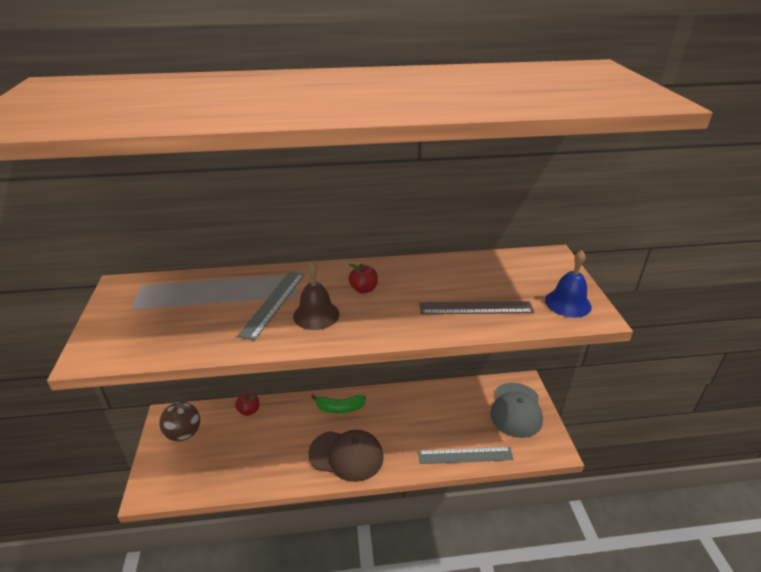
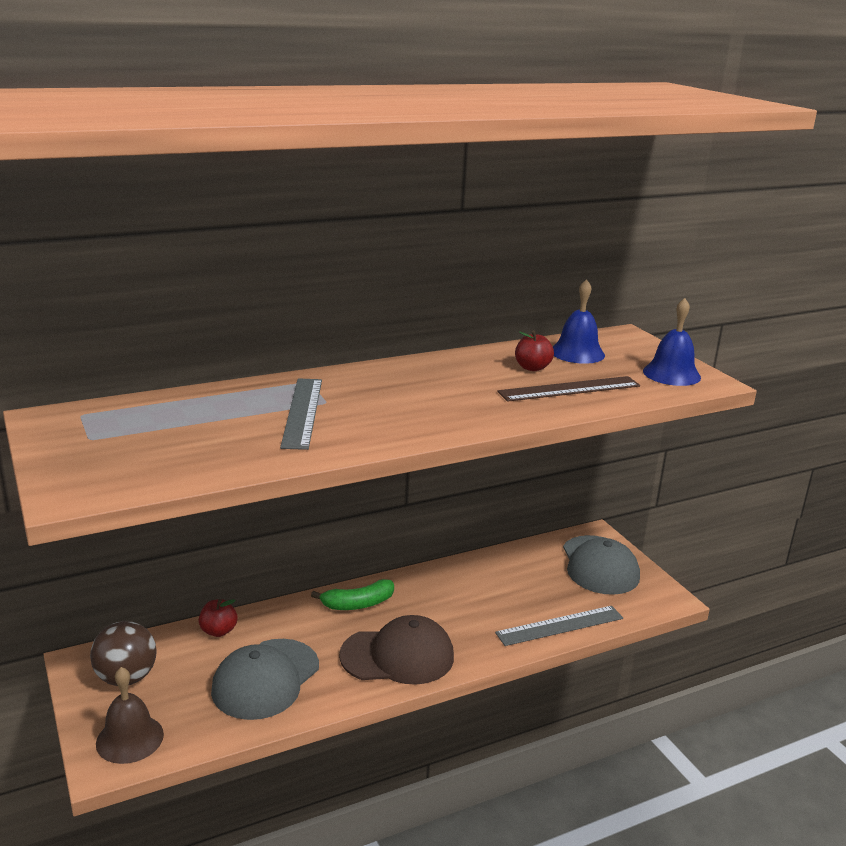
camera: 20 degrees left, 10 degrees down
brown bell [293,261,339,330] -> brown bell moved to [96,667,164,764]
red apple [348,264,378,293] -> red apple moved to [515,330,554,371]
none -> grey cap [211,639,319,720]
none -> blue bell [553,279,605,364]

